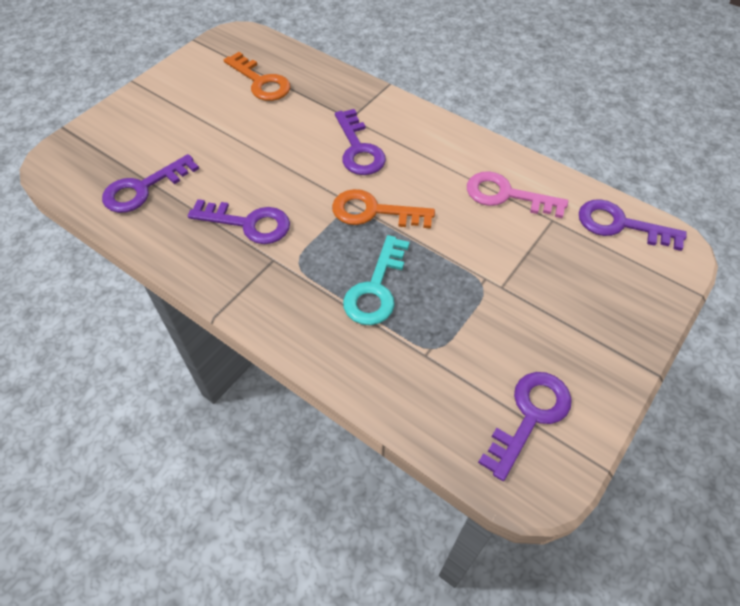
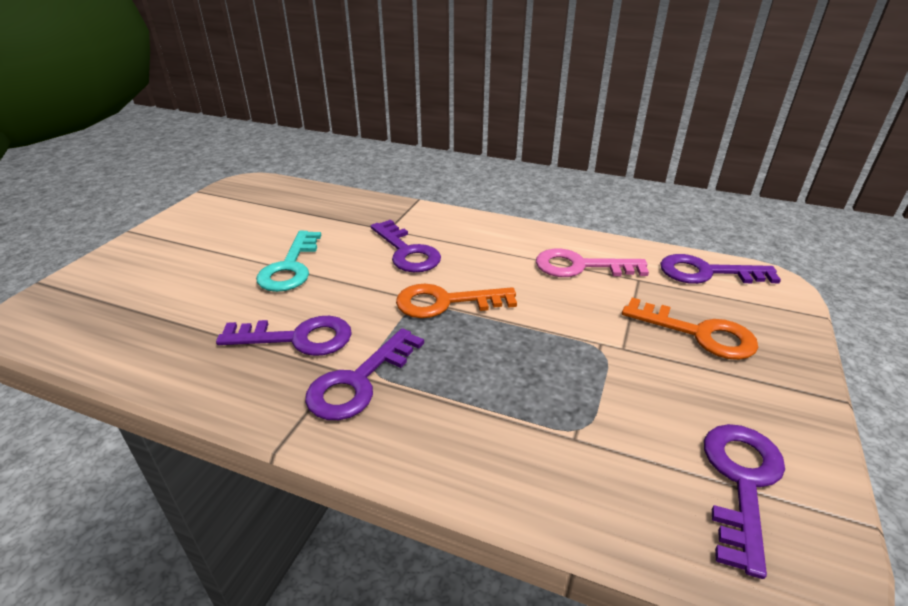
camera: 15 degrees left, 20 degrees down
purple key [102,154,199,213] -> purple key moved to [305,328,424,420]
orange key [224,52,291,101] -> orange key moved to [622,298,758,360]
turquoise key [343,235,410,325] -> turquoise key moved to [256,231,322,292]

